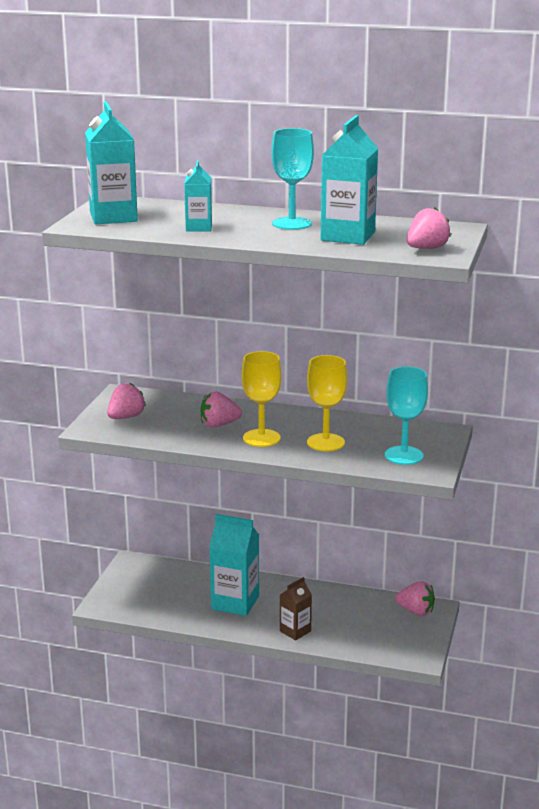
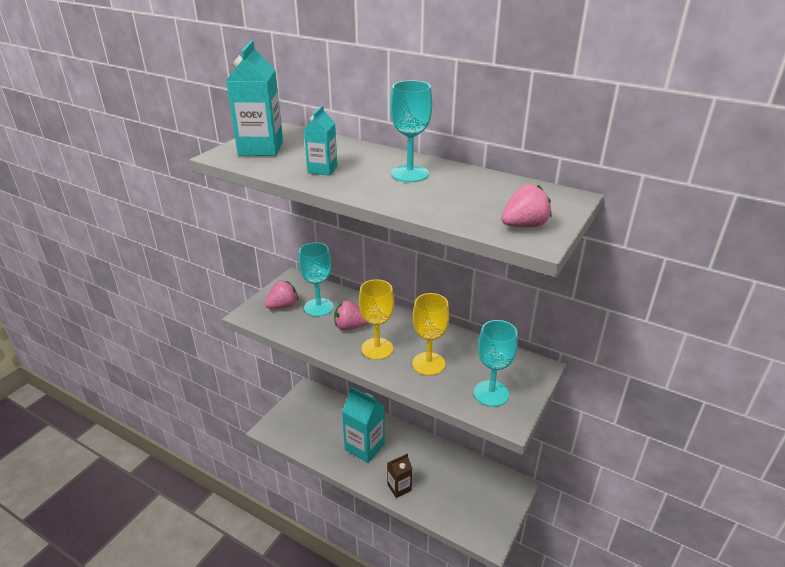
camera: 15 degrees right, 10 degrees up
turquoise carton [321,115,378,245] -> none
pink strawberry [395,581,435,616] -> none
none -> turquoise goblet [299,242,334,317]

